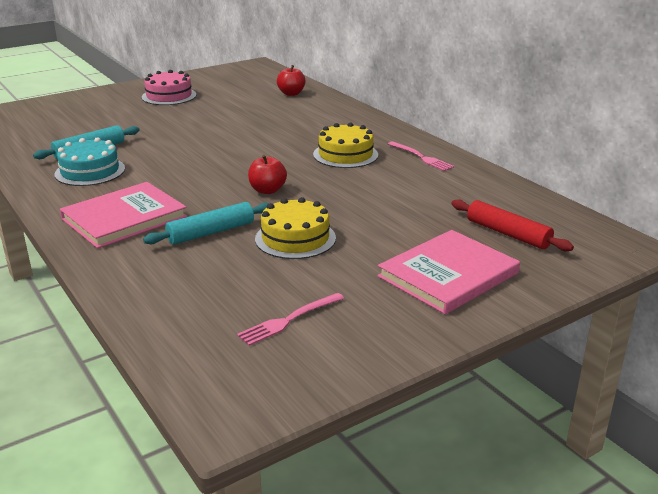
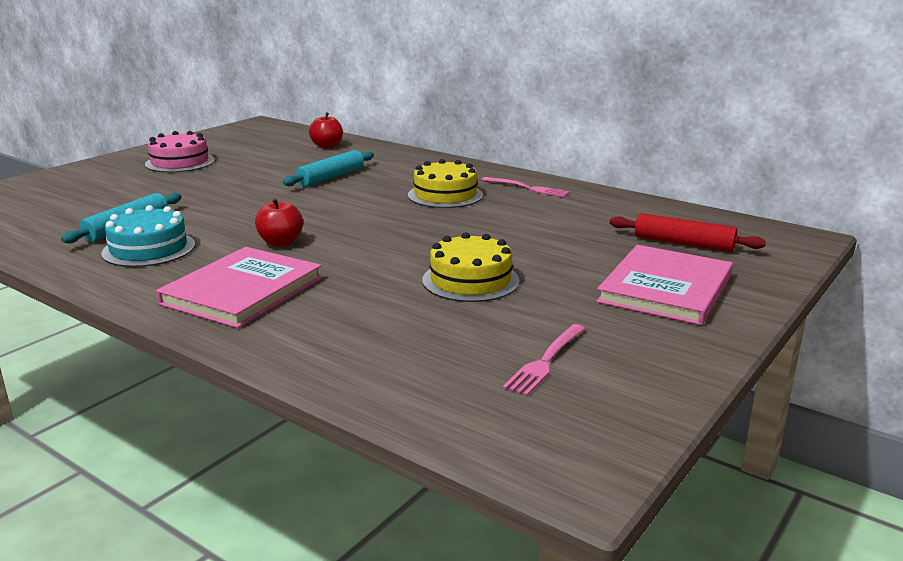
camera: 20 degrees left, 5 degrees down
turquoise rolling pin [143,202,269,245] -> turquoise rolling pin moved to [283,150,374,187]
red apple [248,155,287,194] -> red apple moved to [255,198,303,246]

